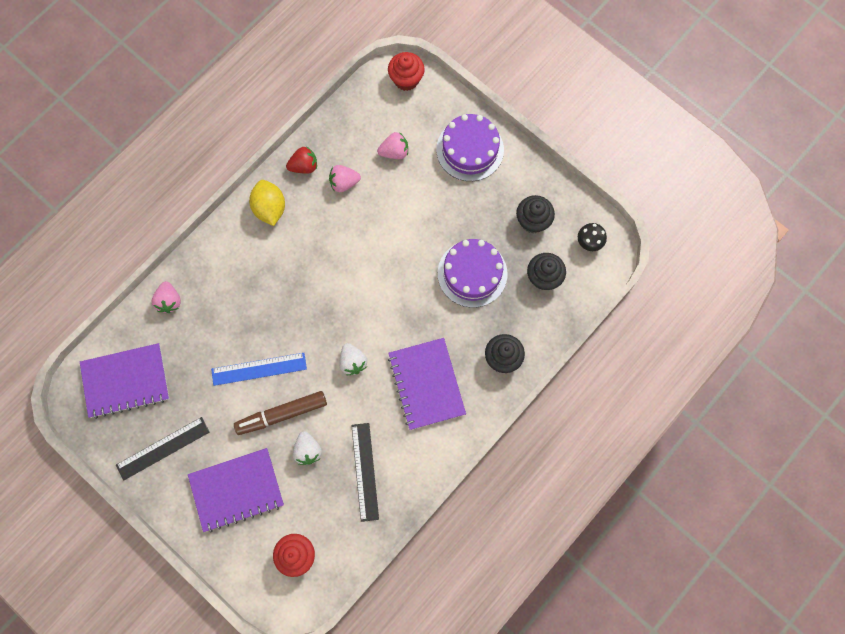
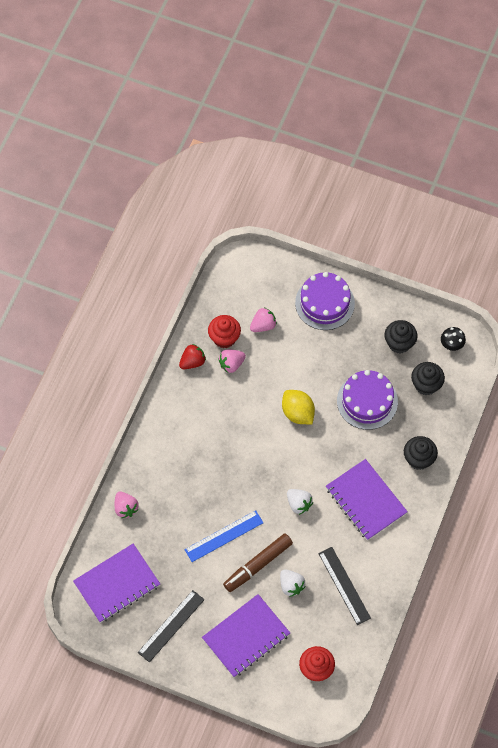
camera: 20 degrees left, 10 degrees down
yellow lemon [249,180,285,226] -> yellow lemon moved to [282,390,315,424]
red cupcake [388,52,425,91] -> red cupcake moved to [208,315,241,348]

